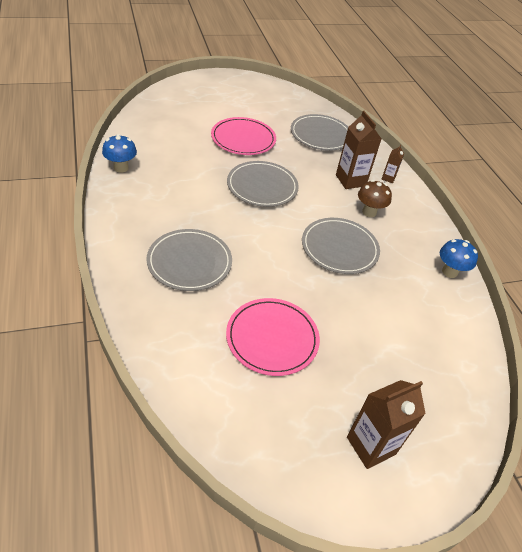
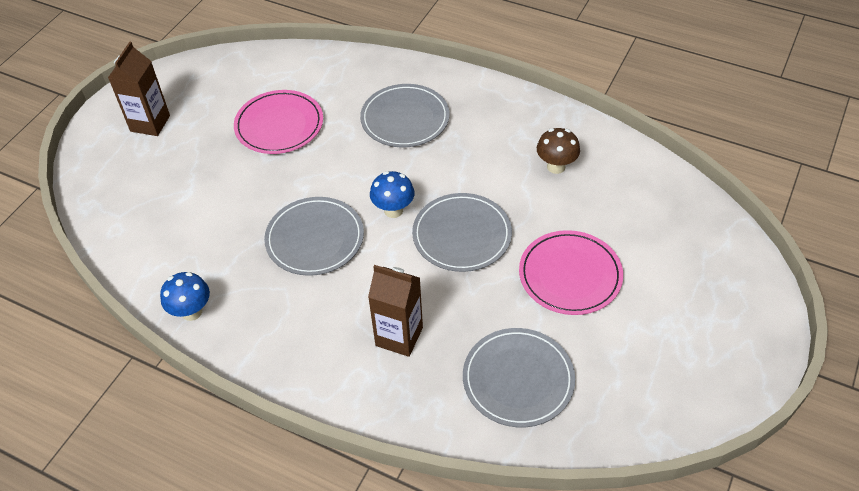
camera: 140 degrees right, 5 degrees up
blue mushroom [102,134,137,173] -> blue mushroom moved to [370,171,414,218]
brown mushroom [358,180,392,217] -> brown mushroom moved to [537,128,580,174]
brown carton [381,145,404,183] -> none

